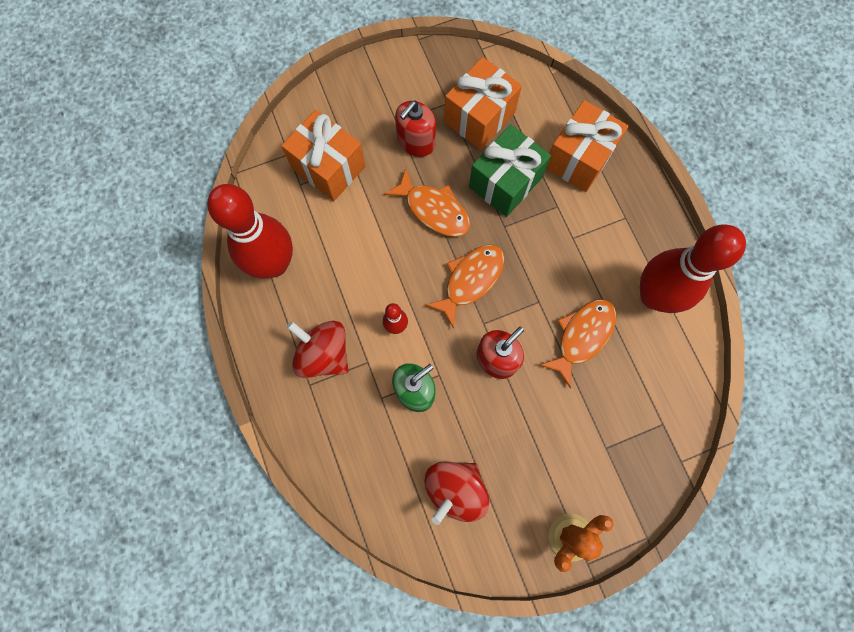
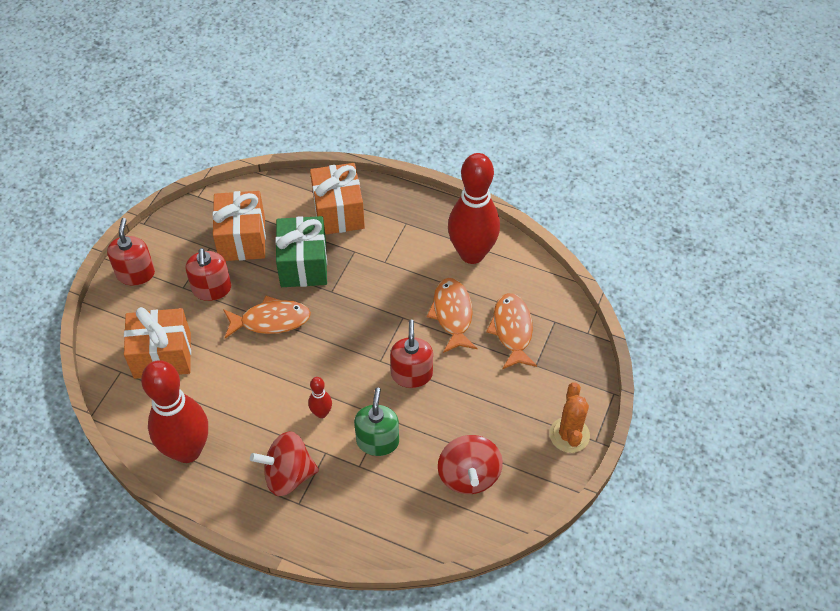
camera: 45 degrees left, 20 degrees down
orange fish [425,245,505,329] -> orange fish moved to [486,293,537,369]
none -> red soap dispenser [107,218,155,286]

